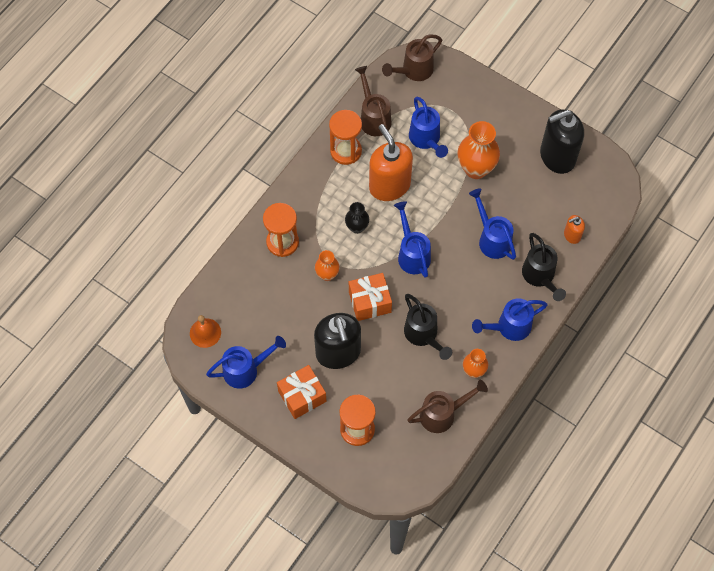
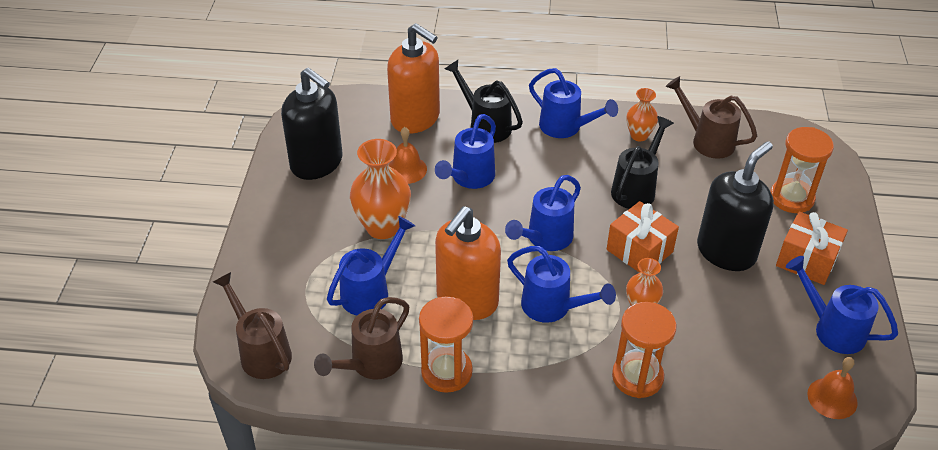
camera: 120 degrees left, 20 degrees down
black vase [345,202,369,234] -> blue watering can [507,246,616,323]
brown watering can [382,34,442,81] -> brown watering can turned 150 degrees counterclockwise [213,272,292,379]
black watering can [522,233,566,301] -> black watering can turned 90 degrees counterclockwise [445,60,523,143]
orange soap dispenser [564,215,585,244] -> orange soap dispenser [387,23,440,134], size x2.17
none -> orange bell [389,127,427,184]

